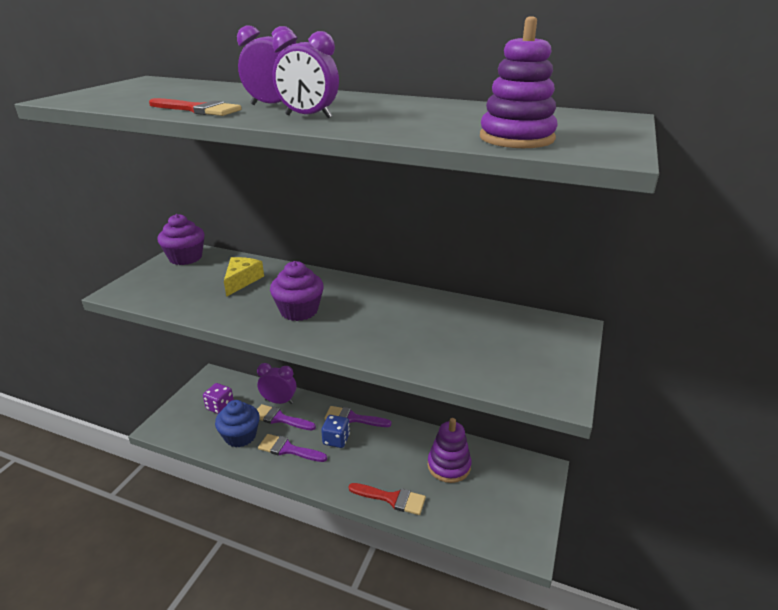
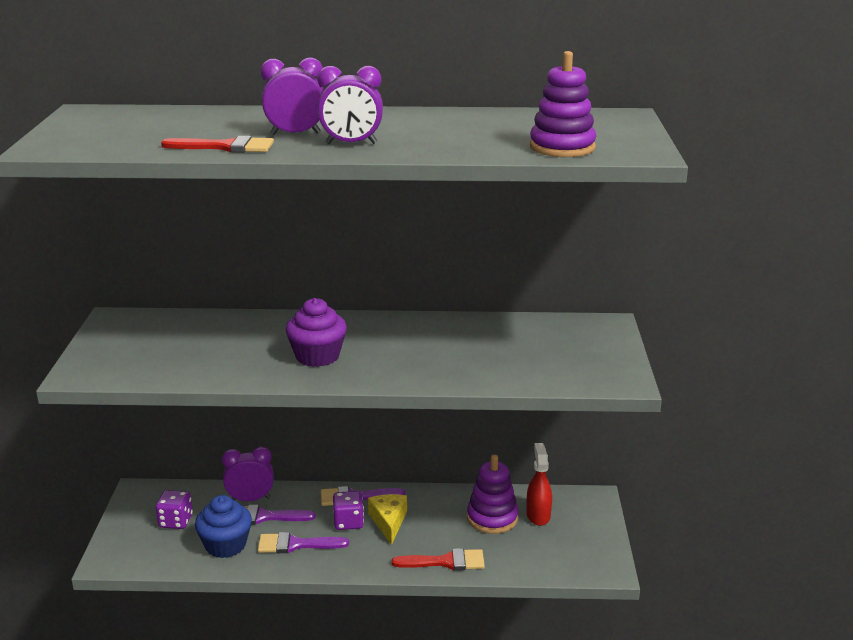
camera: 20 degrees left, 5 degrees down
purple cupcake [157,214,205,265] -> none
yellow cheese [224,257,264,297] -> yellow cheese moved to [368,494,407,545]
blue dice [321,415,350,448] -> purple dice [333,491,364,530]
none -> red spray bottle [526,443,552,526]

